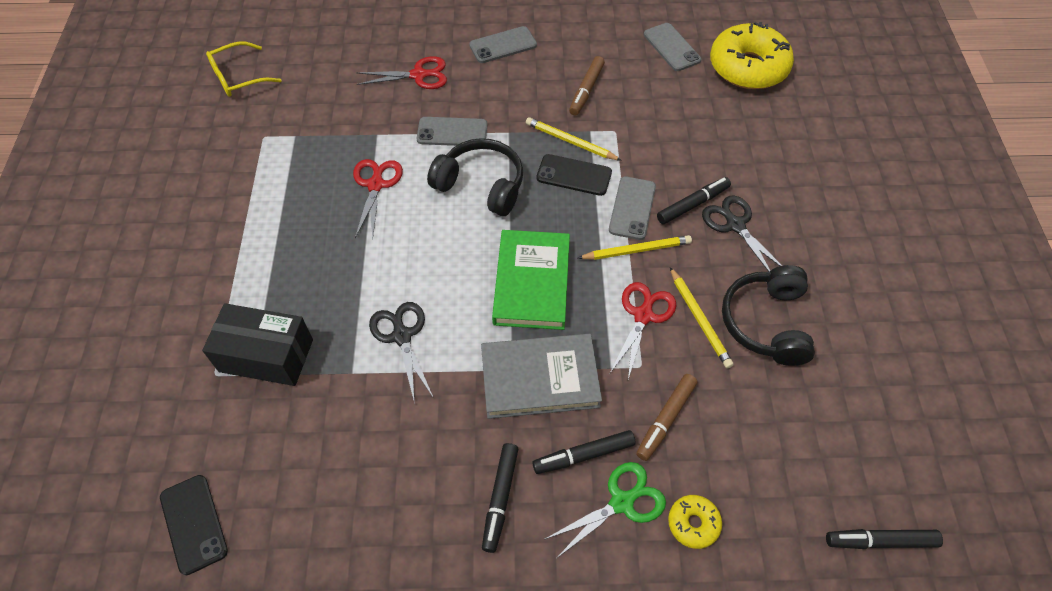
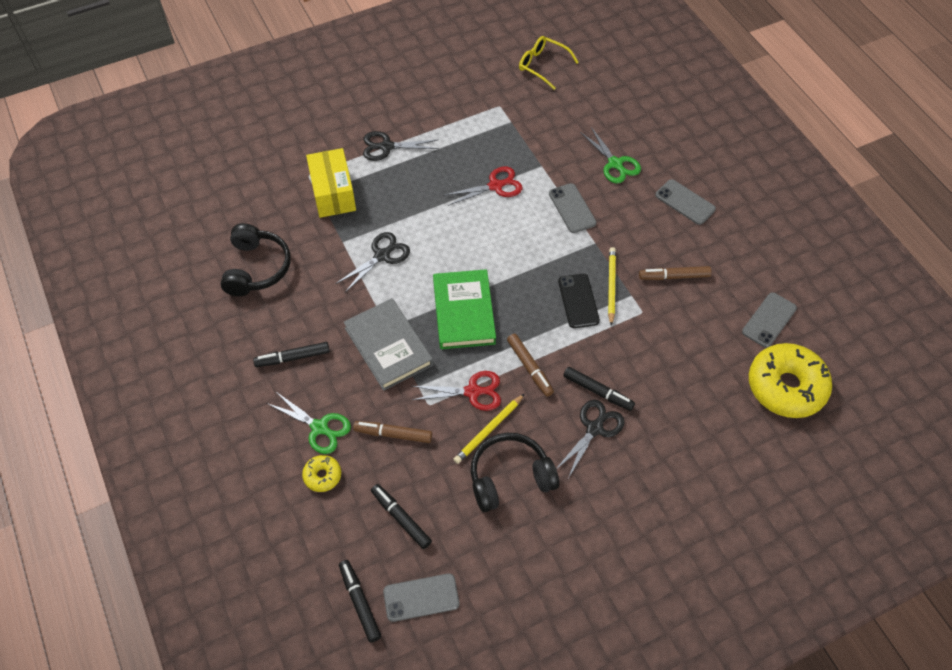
camera: 65 degrees right, 0 degrees up
black phone [160,475,228,575] -> none
black box [202,303,313,386] -> yellow box [306,148,356,218]
red scissors [357,56,447,89] -> green scissors [580,127,641,184]
black headphones [427,138,523,216] -> black headphones moved to [221,223,290,296]
green book [492,230,570,330] -> green book turned 75 degrees counterclockwise [433,269,496,349]
black marker [532,430,636,474] -> black marker moved to [371,484,432,549]
yellow pencil [578,235,692,260] -> brown marker [507,334,554,397]
grey phone [609,177,656,240] -> grey phone moved to [383,573,459,622]
none -> black scissors [363,131,439,161]

